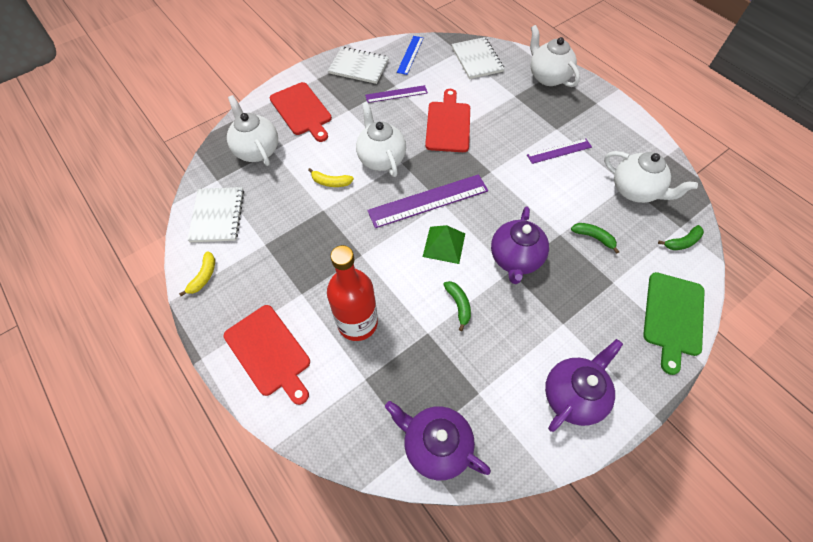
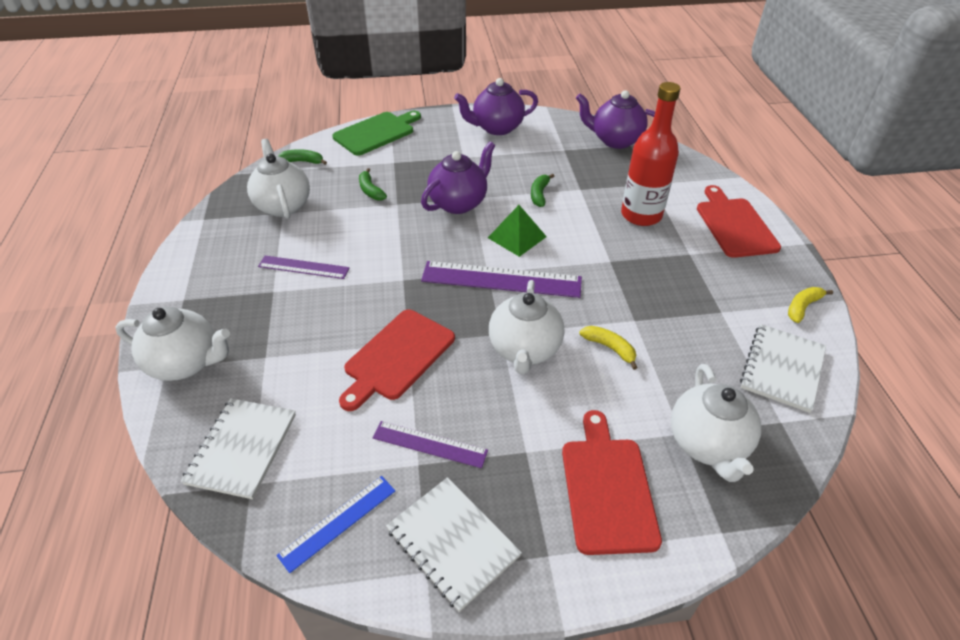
camera: 150 degrees left, 15 degrees down
purple teapot [385,401,491,480] -> purple teapot turned 135 degrees clockwise [576,90,655,149]
white teapot [530,25,580,87] -> white teapot turned 75 degrees counterclockwise [115,307,230,381]

